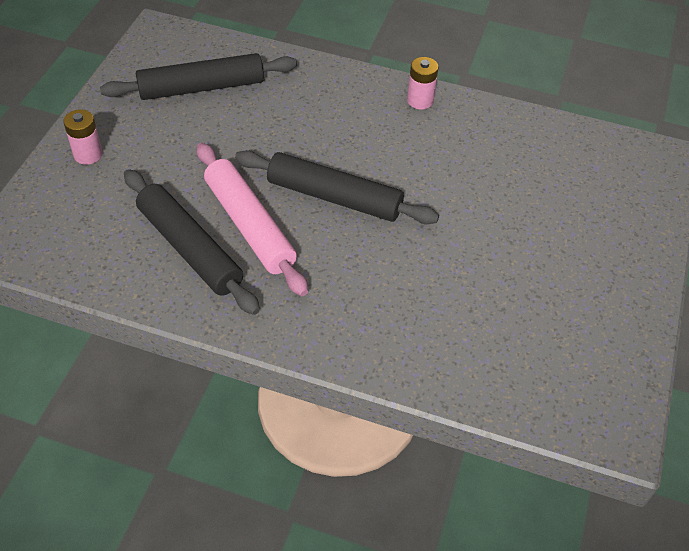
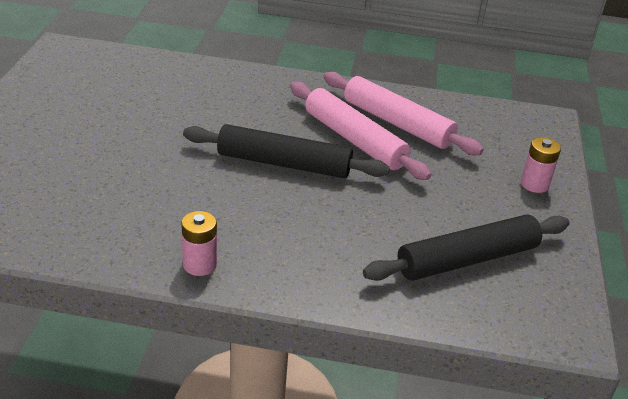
camera: 170 degrees right, 15 degrees down
black rolling pin [124,169,260,315] -> pink rolling pin [323,72,484,155]

